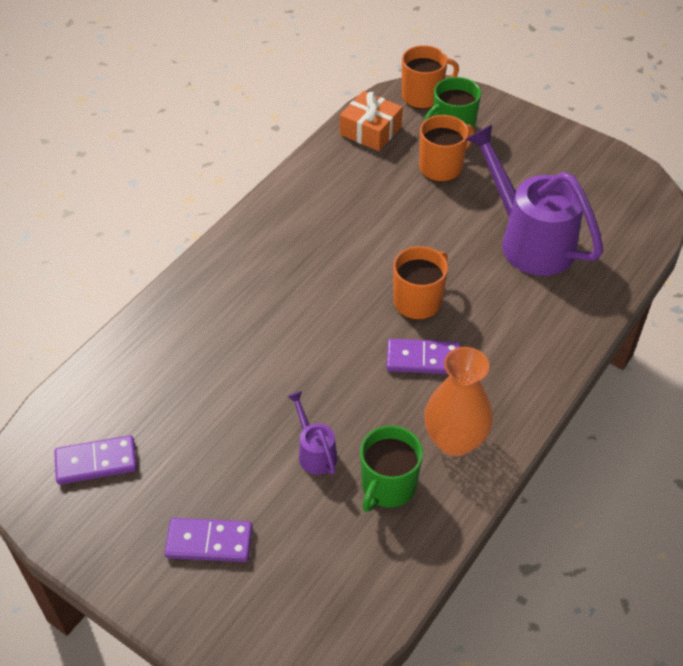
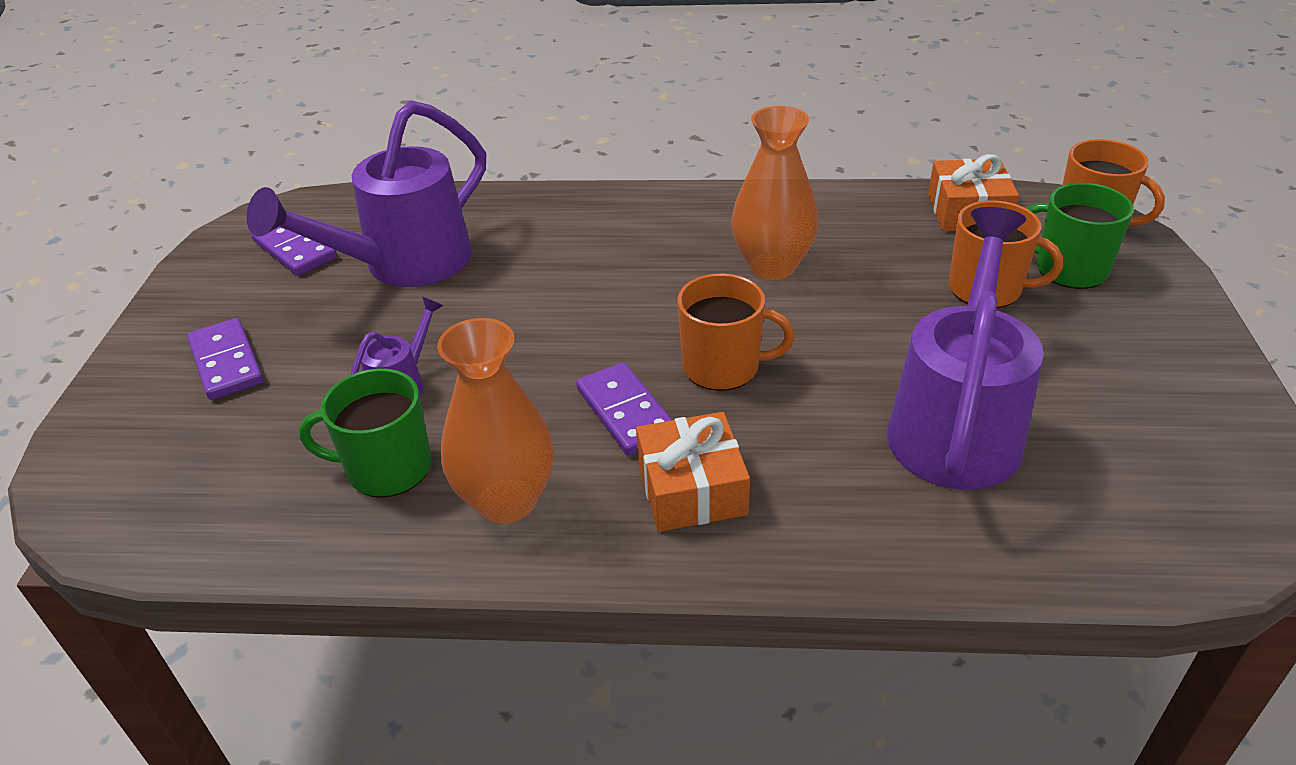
camera: 60 degrees right, 10 degrees down
none -> purple watering can [246,100,486,287]
none -> orange gift [636,412,750,532]
none -> orange vase [731,106,818,280]

